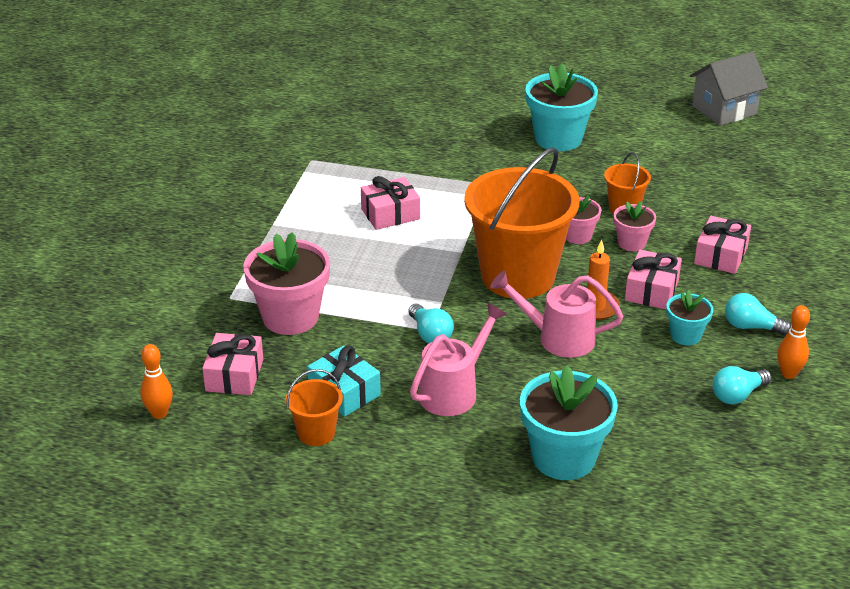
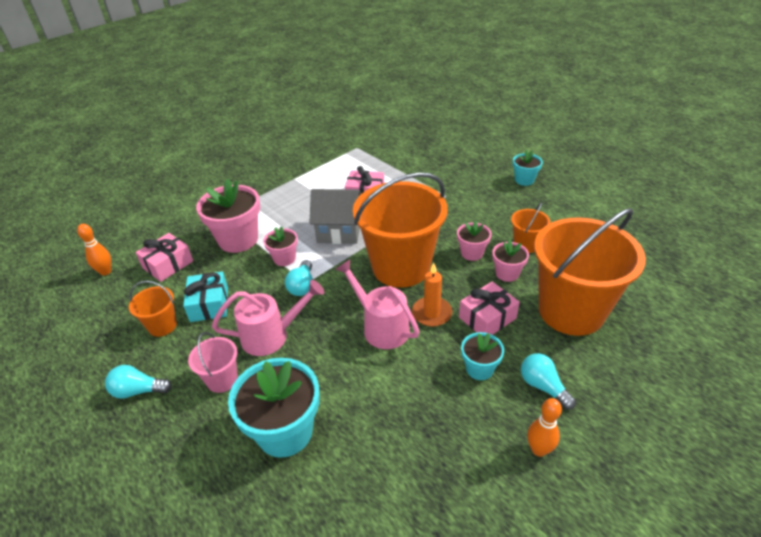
camera: 35 degrees right, 5 degrees up
turquoise flower pot [525,63,598,151] -> turquoise flower pot [513,150,543,186], size x0.54
grey house [690,52,768,126] -> grey house moved to [310,189,362,244]
pink gift [694,216,751,274] -> orange bucket [534,208,646,336]
turquoise light bulb [712,366,772,404] -> turquoise light bulb moved to [105,365,172,399]
none -> pink bucket [188,332,238,393]
none -> pink flower pot [263,226,298,266]

